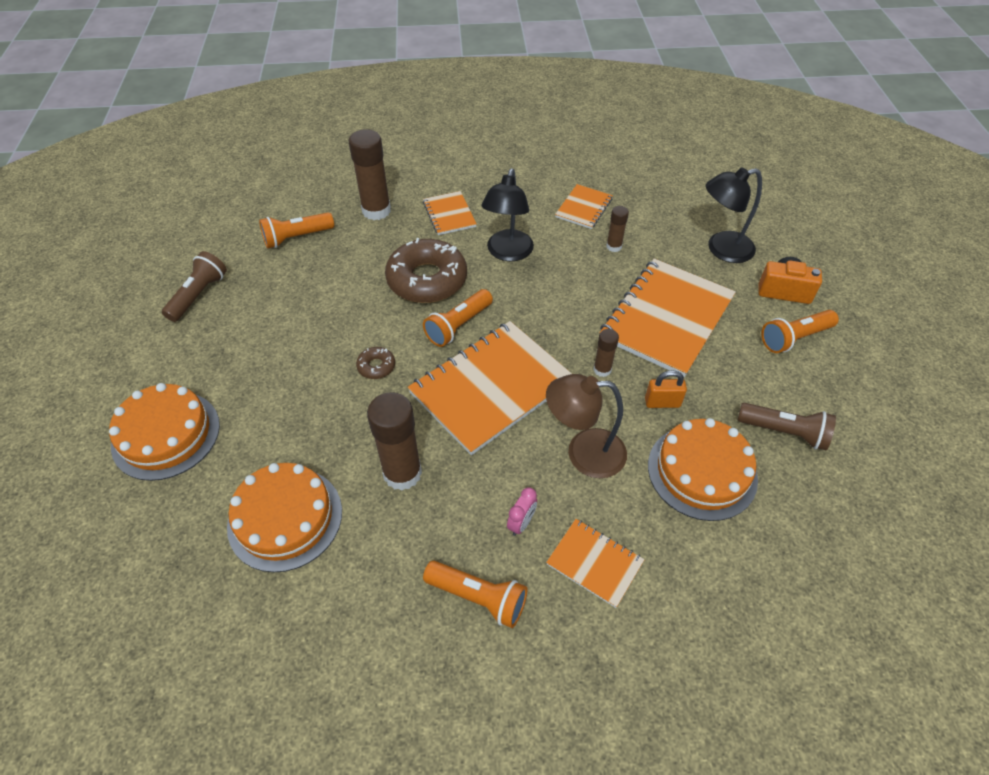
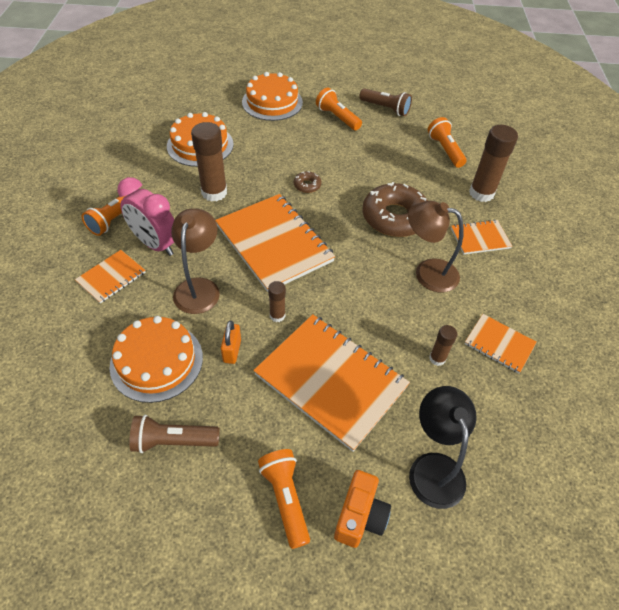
camera: 95 degrees right, 0 degrees up
orange flashlight [423,289,493,347] -> orange flashlight moved to [316,88,362,131]
black lamp [481,169,534,261] -> brown lamp [408,201,464,292]
pink clock [507,487,537,536] -> pink clock [118,177,175,256], size x2.21
brown flashlight [738,403,836,450] -> brown flashlight turned 60 degrees clockwise [129,414,220,453]

